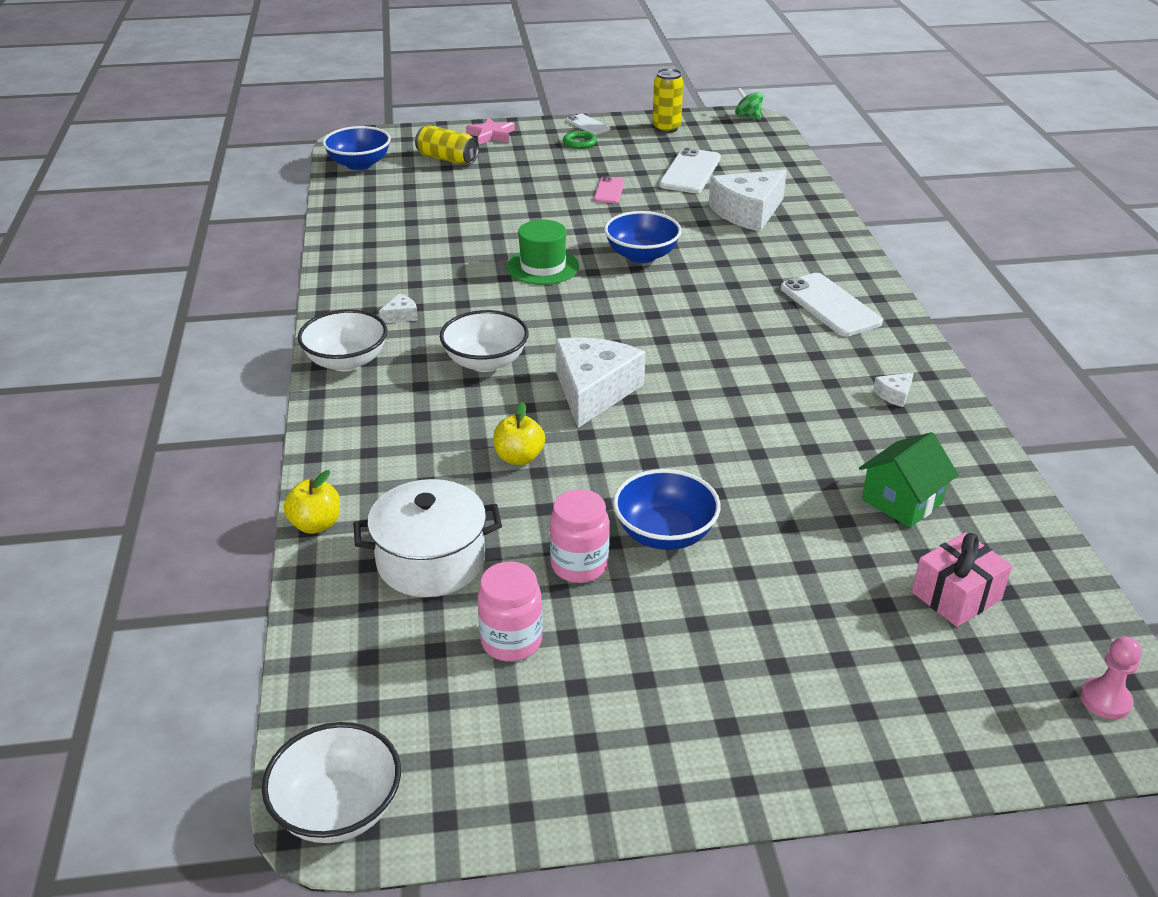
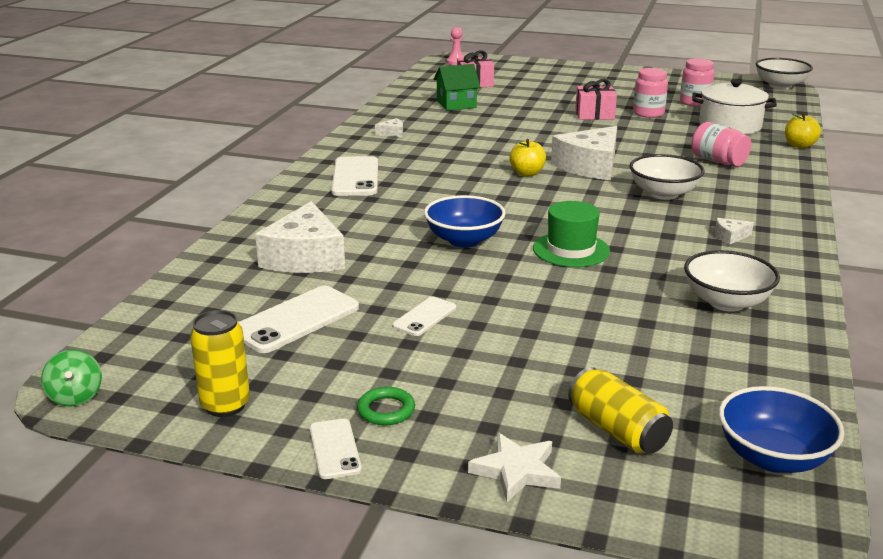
camera: 155 degrees left, 10 degrees down
white bowl [298,309,387,371] -> white bowl moved to [684,250,780,312]
pink star [466,117,515,144] -> white star [468,432,561,502]
yellow apple [493,402,545,465] -> yellow apple moved to [509,139,546,176]
pink phone [594,176,625,203] -> white phone [392,297,456,336]
blue bowl [613,469,721,550] -> pink gift [575,79,617,120]
white cheese [709,170,787,232] -> white cheese turned 105 degrees clockwise [255,201,345,273]
none -> pink jar [691,122,751,166]

